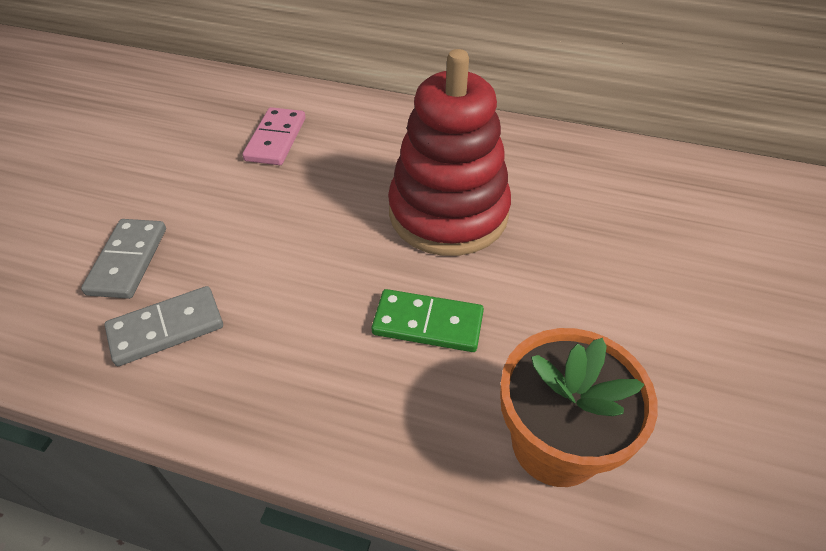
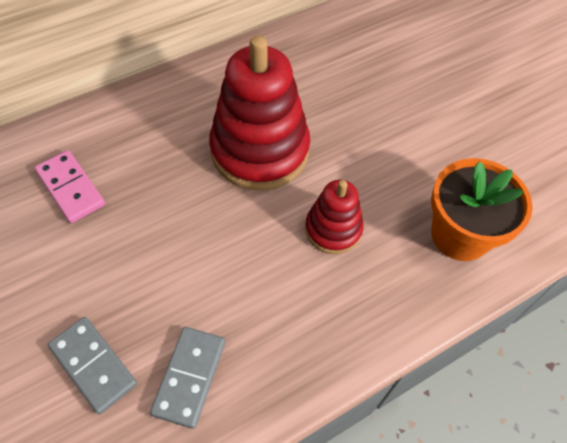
camera: 50 degrees left, 10 degrees up
green domino [372,289,484,352] -> red stacking toy [305,180,364,254]

